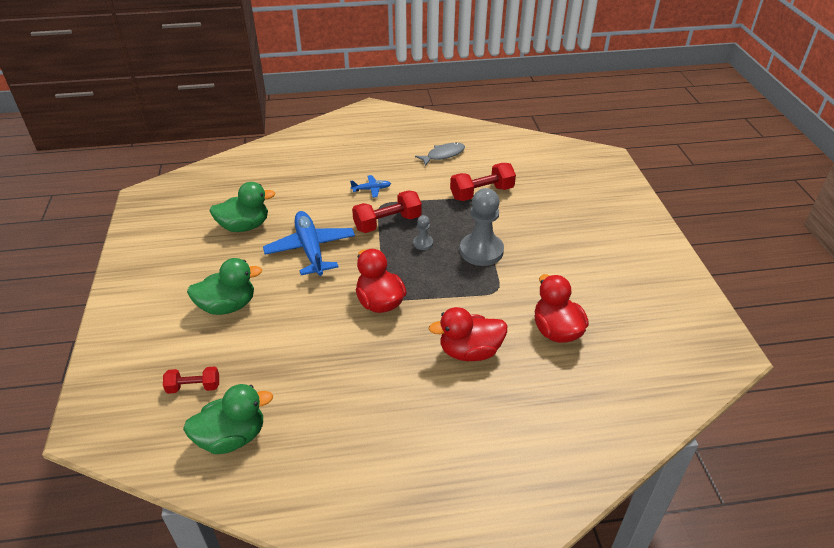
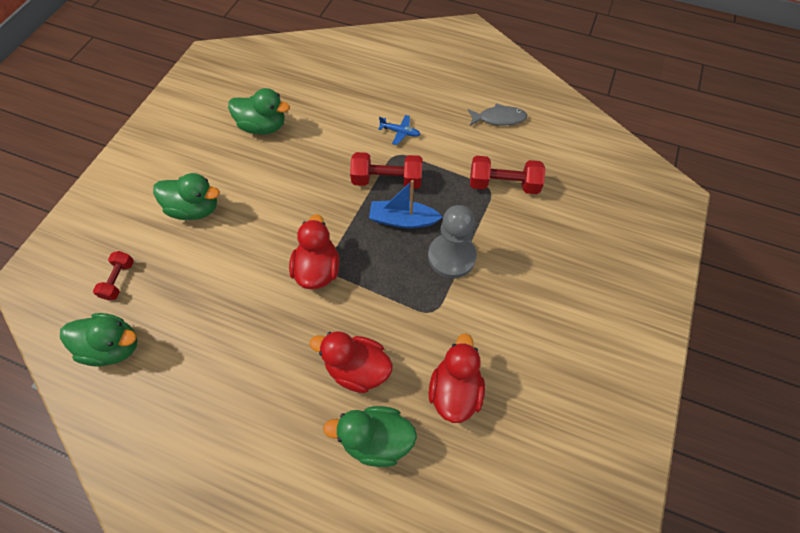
camera: 30 degrees right, 20 degrees up
red dumbbell [163,366,219,394] -> red dumbbell turned 75 degrees clockwise [93,251,134,300]
blue plane [263,211,355,276] -> none
grey pawn [413,215,433,250] -> blue boat [369,180,443,228]
none -> green duck [323,406,417,467]

